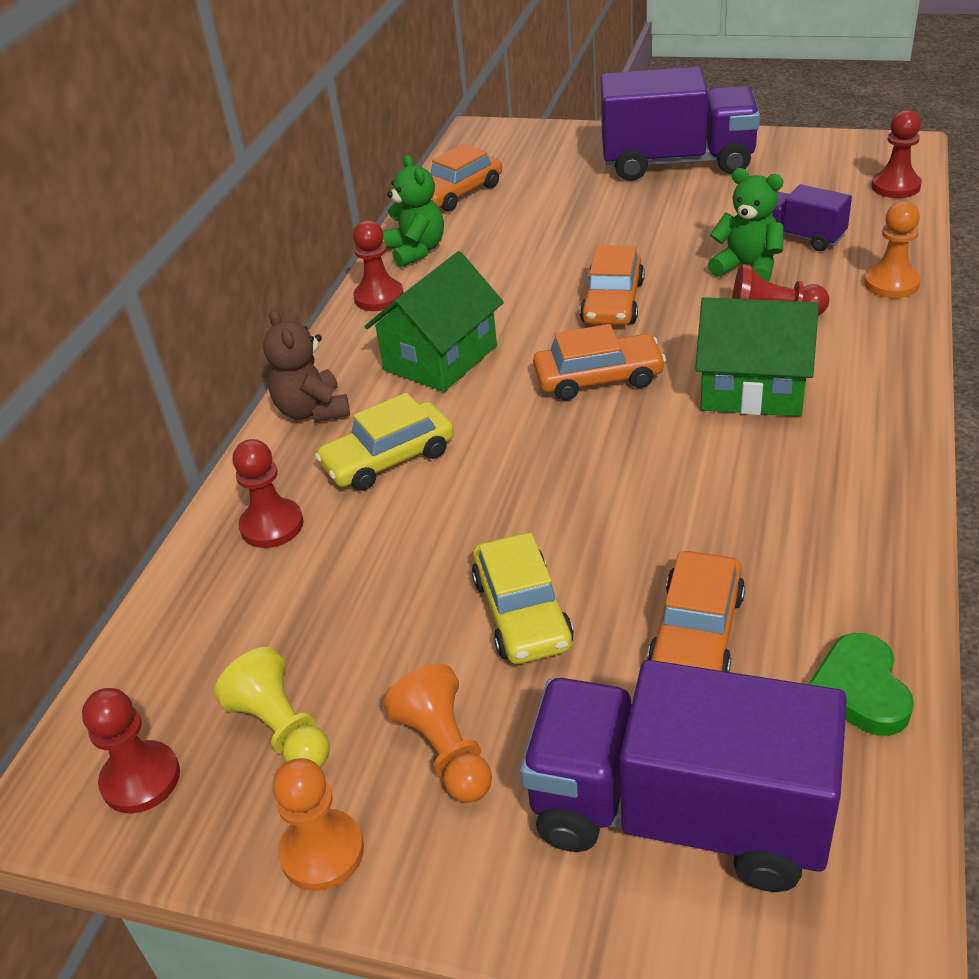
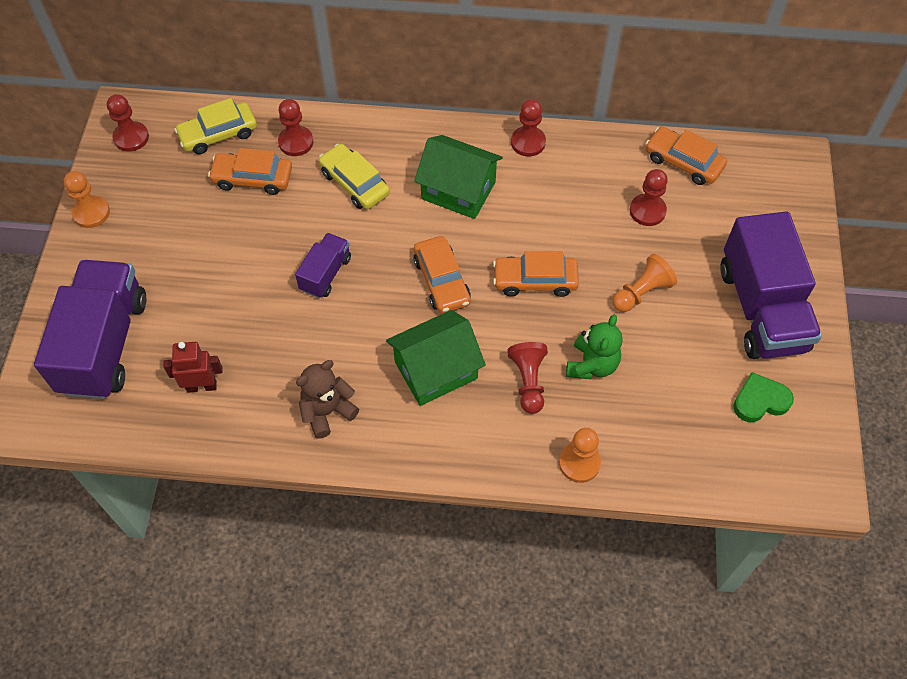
camera: 75 degrees right, 20 degrees up
yellow pawn [214,647,330,767] -> none
brown teddy bear [263,310,350,422] -> brown teddy bear moved to [296,360,359,438]
green teddy bear [383,155,444,268] -> none
orange pawn [383,664,492,803] -> orange pawn moved to [612,254,677,312]
yellow car [472,533,574,664] -> yellow car moved to [174,98,257,154]
orange car [647,551,745,672] -> orange car moved to [208,148,292,195]
green house [695,297,819,417] -> green house turned 60 degrees clockwise [386,310,486,406]
purple truck [771,185,852,251] -> purple truck moved to [295,233,351,298]
green heart [809,633,914,736] -> green heart moved to [733,372,794,422]
red pawn [871,110,922,198] -> red pawn moved to [630,169,668,226]
none -> red robot [163,342,222,393]

